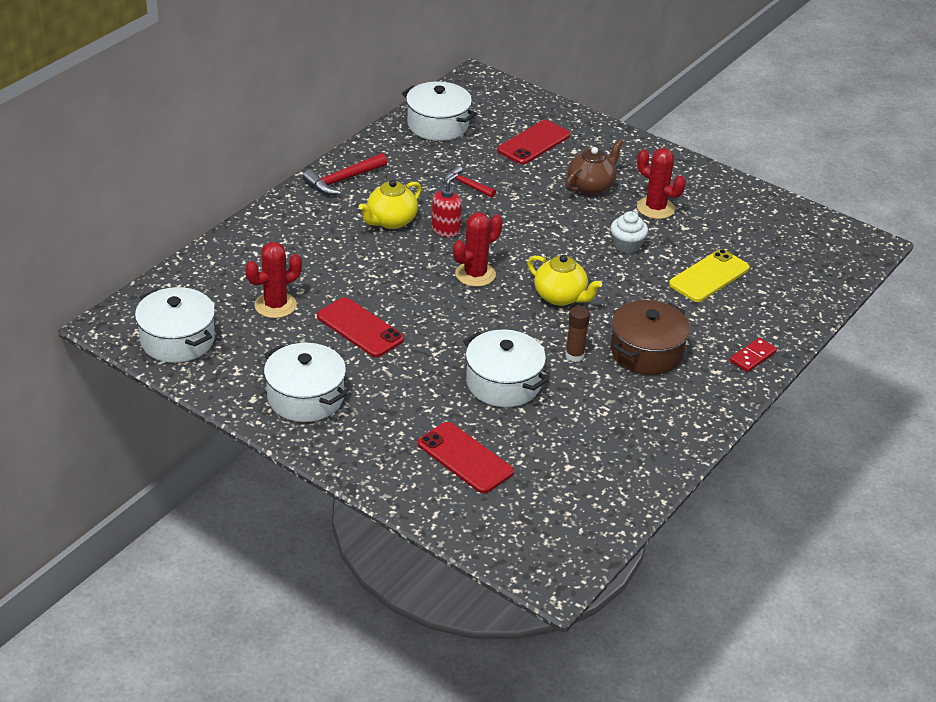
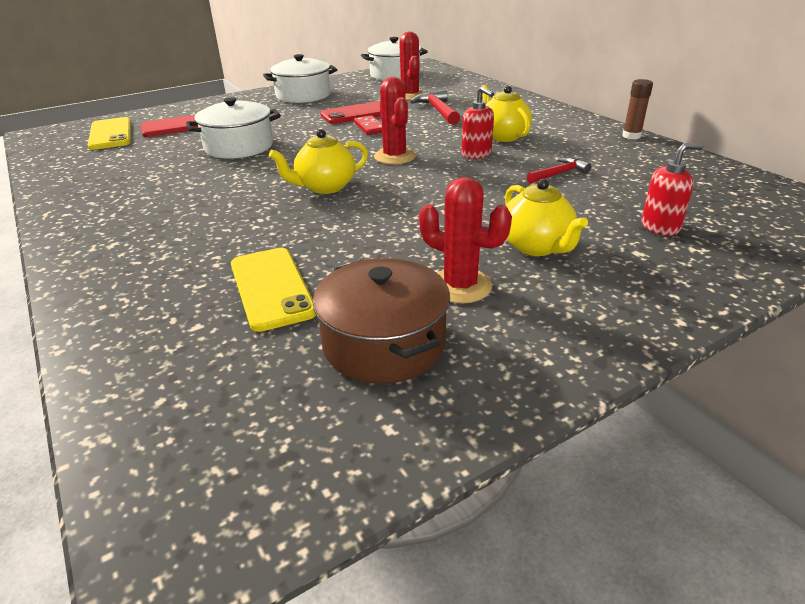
camera: 115 degrees right, 5 degrees down
red hammer [303,153,387,195] -> red hammer moved to [410,89,460,125]
white pot [402,82,477,141] -> none
red phone [497,120,571,164] -> red soap dispenser [641,143,703,236]
brown glue stick [565,306,590,362] -> brown glue stick moved to [622,79,653,139]
brown teapot [566,139,623,195] -> yellow teapot [505,179,588,256]
white cupcake [610,211,648,253] -> none
brown pot [611,300,690,375] -> brown pot moved to [313,258,450,384]
red cactus [637,148,686,219] -> red cactus turned 60 degrees clockwise [419,177,512,303]
red domino [730,338,777,372] -> red domino moved to [354,115,382,135]
none -> yellow phone [88,117,131,150]

